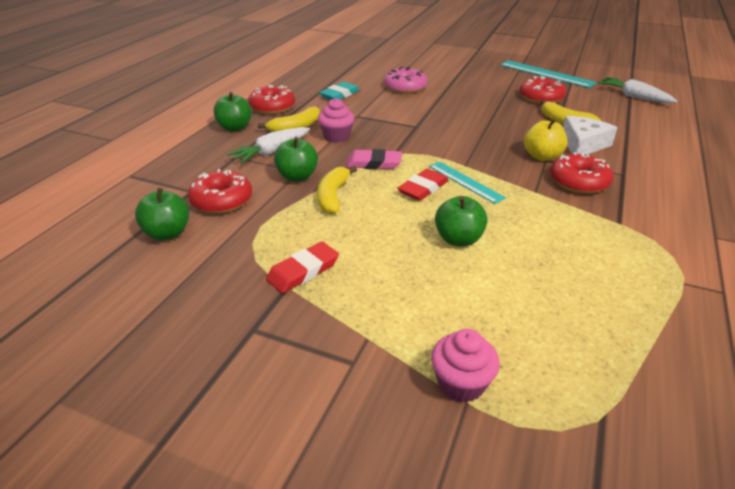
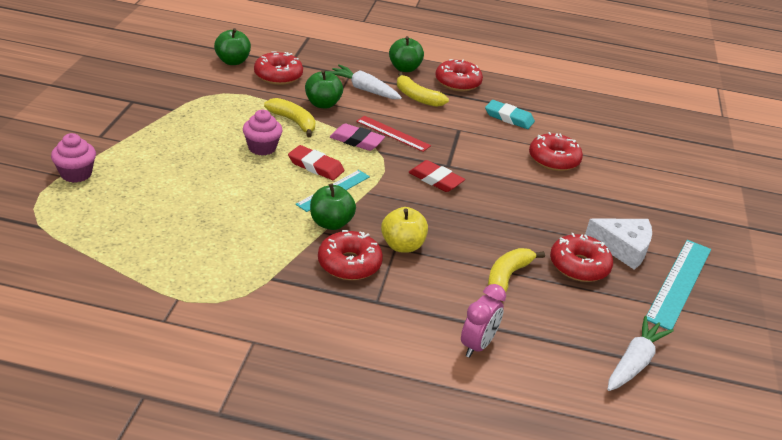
camera: 75 degrees right, 0 degrees up
red eraser [266,242,339,294] -> red eraser moved to [408,160,465,192]
yellow banana [317,166,357,214] -> yellow banana turned 45 degrees clockwise [264,98,316,137]
pink cupcake [318,98,354,143] -> pink cupcake moved to [243,110,282,156]
pink eraser [347,149,402,169] -> pink eraser turned 60 degrees counterclockwise [330,123,385,151]
pink donut [384,67,427,94] -> red donut [529,132,583,171]
green apple [435,196,488,247] -> green apple moved to [310,183,356,230]
white cheese [563,116,618,154] -> white cheese moved to [585,219,652,270]
none -> red ruler [356,116,431,152]
none -> pink clock [461,284,506,358]

